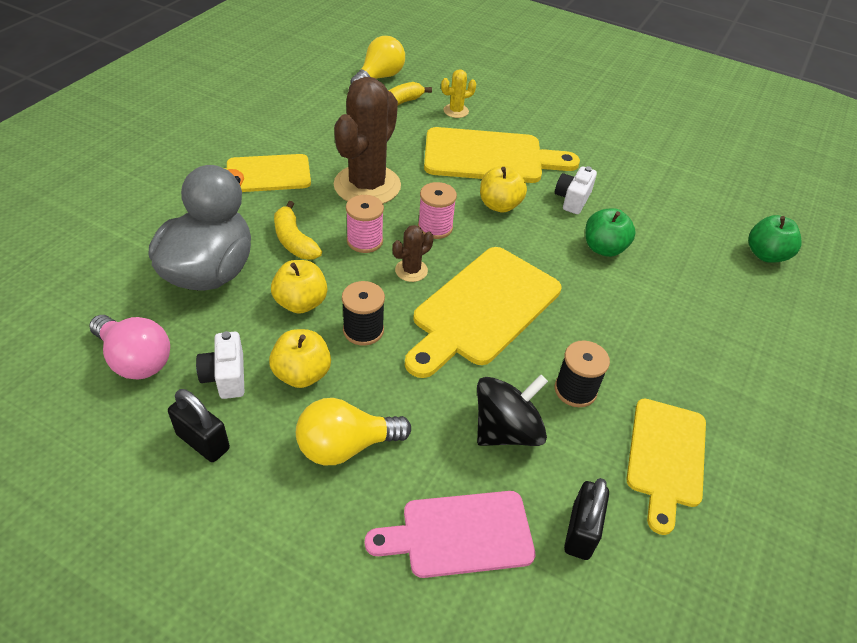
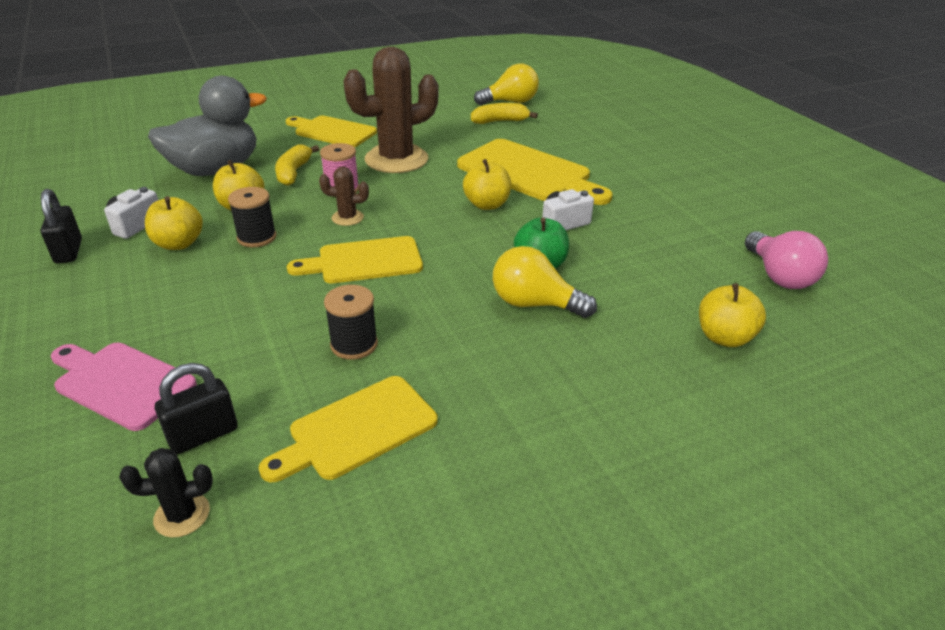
camera: 40 degrees right, 10 degrees down
pink light bulb [89,315,170,379] -> pink light bulb moved to [745,231,828,289]
yellow light bulb [296,398,411,465] -> yellow light bulb moved to [493,246,597,318]
yellow cutting board [405,247,561,378] -> yellow cutting board [287,236,423,283], size x0.66
pink spool [418,182,457,239] -> none
yellow cactus [441,69,476,118] -> none
black spinning top [477,375,548,446] -> none
green apple [748,215,802,263] -> yellow apple [699,283,766,347]
none -> black cactus [119,448,213,538]

